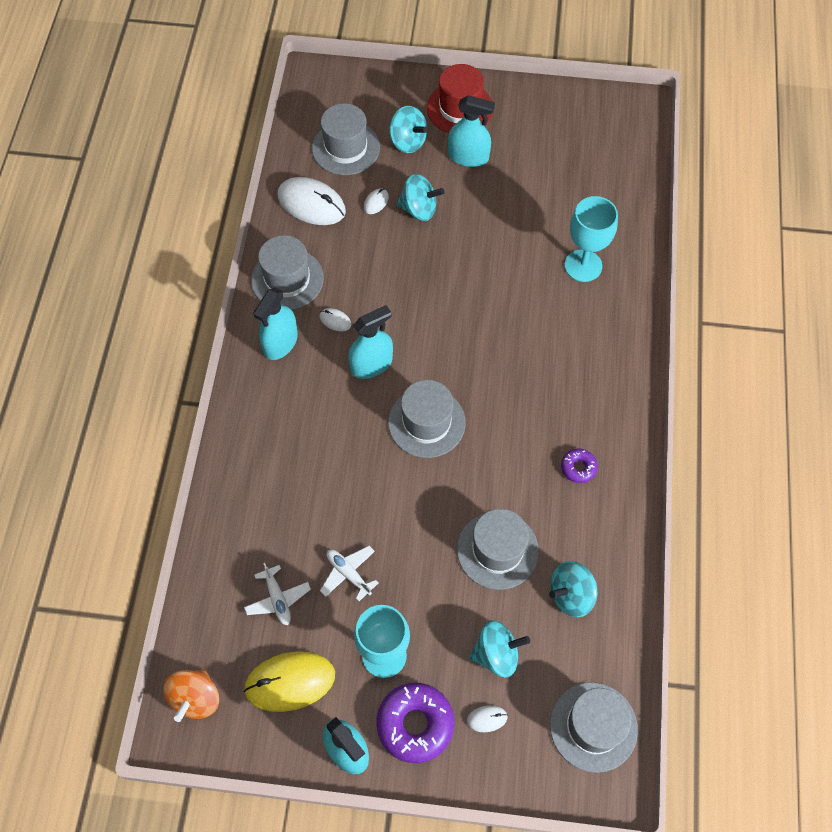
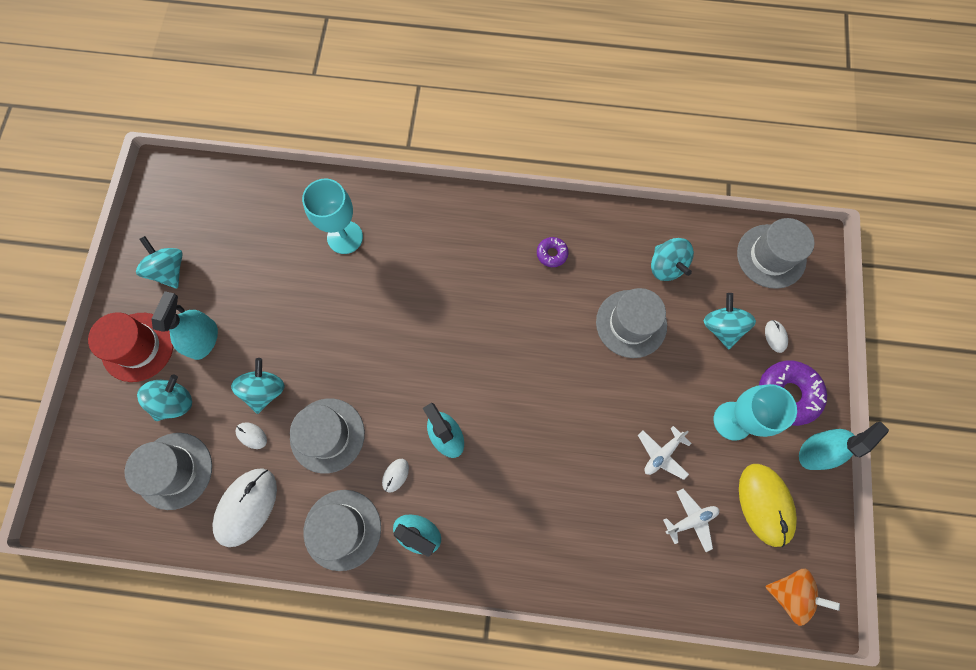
camera: 90 degrees left, 10 degrees up
grey hat [388,380,466,458] -> grey hat moved to [290,398,365,473]
none -> turquoise spinning top [136,236,183,289]

